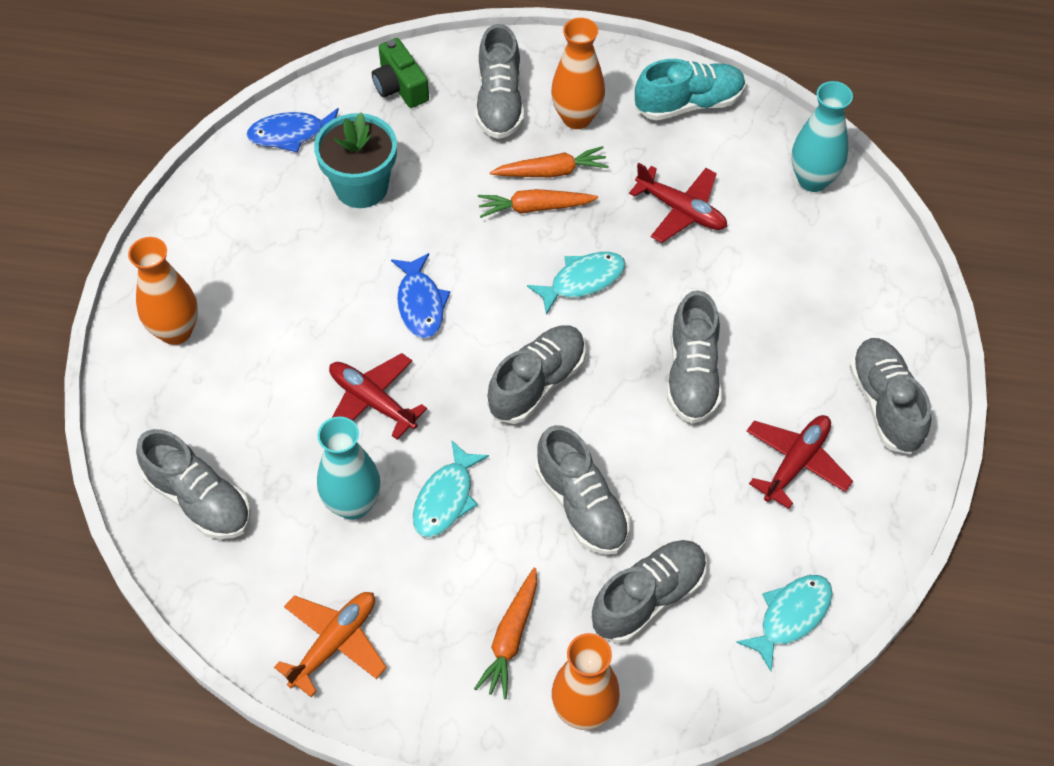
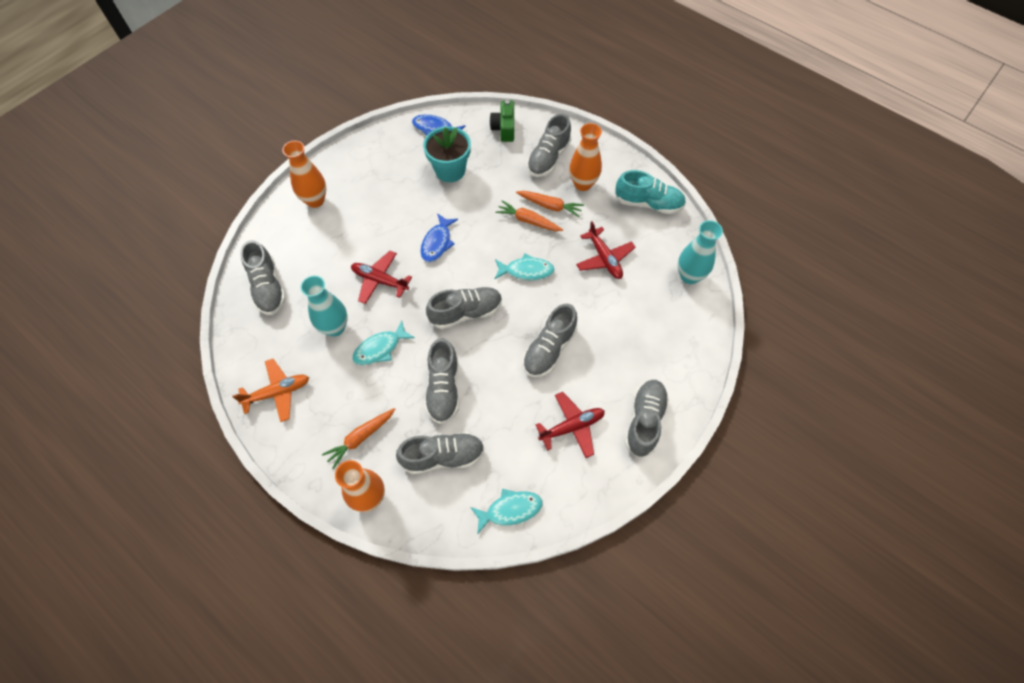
camera: 30 degrees right, 5 degrees up
red plane [329,353,427,440] -> red plane turned 45 degrees counterclockwise [351,251,412,304]

